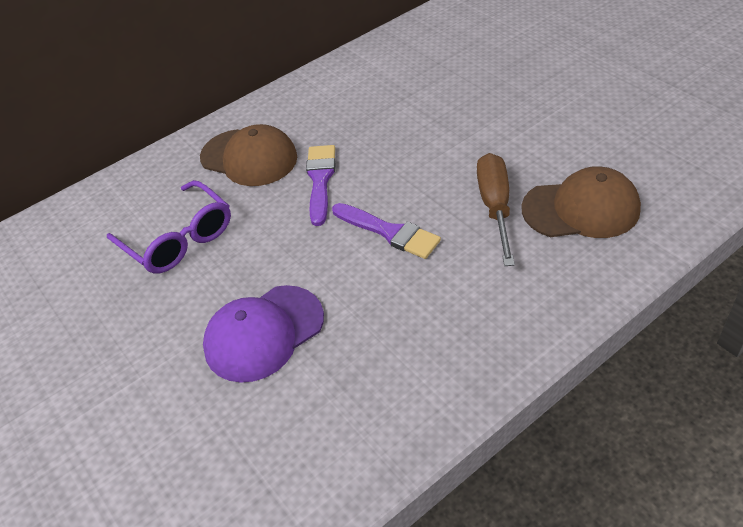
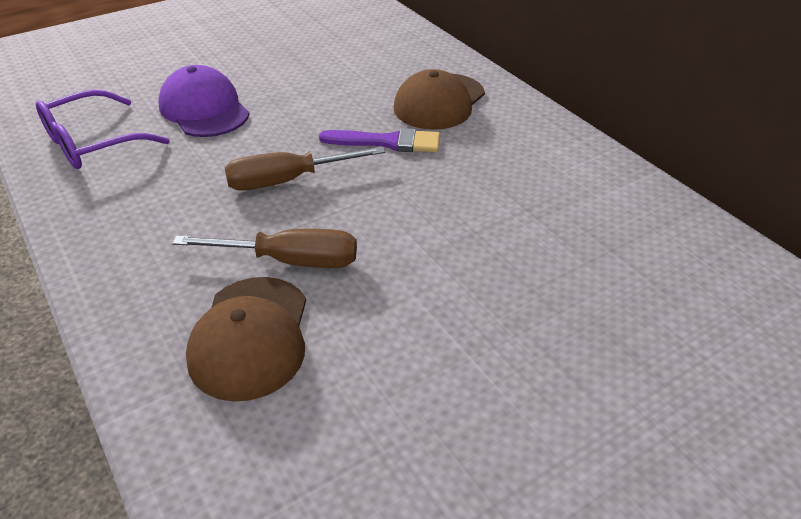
camera: 90 degrees right, 5 degrees down
purple glasses [107,180,231,274] -> purple glasses moved to [36,90,170,169]
purple brush [332,203,441,259] -> brown screwdriver [225,146,385,191]

